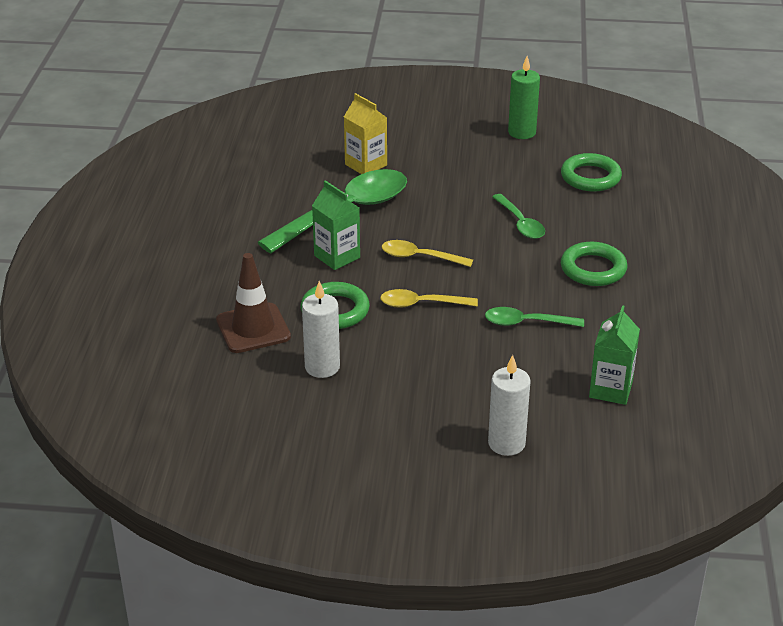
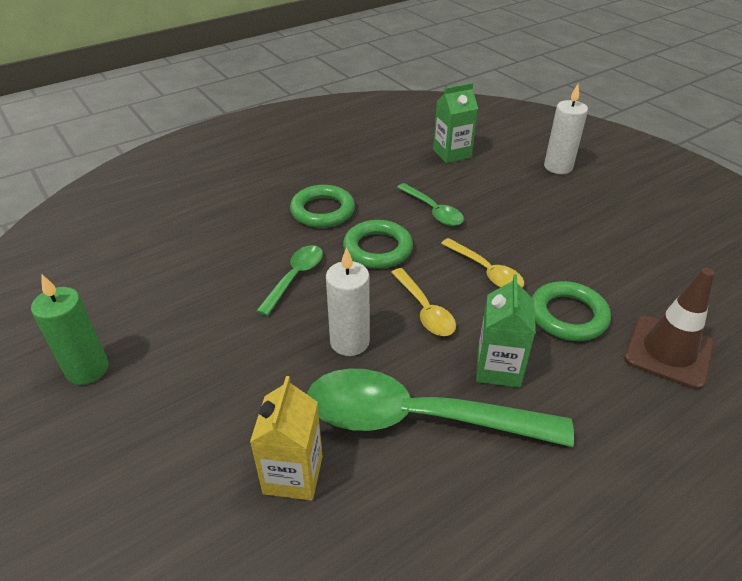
camera: 130 degrees left, 5 degrees up
white candle [302,281,340,378] -> white candle moved to [326,247,370,356]
green ring [561,153,622,192] -> green ring moved to [343,220,413,269]

